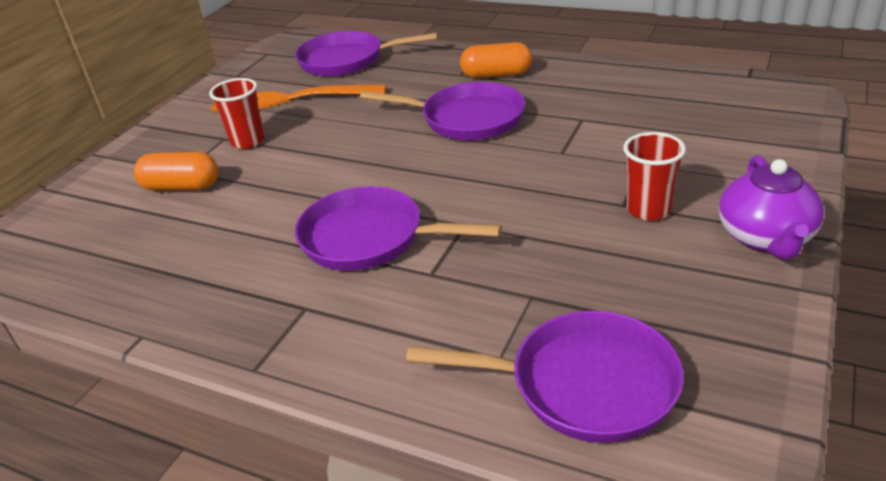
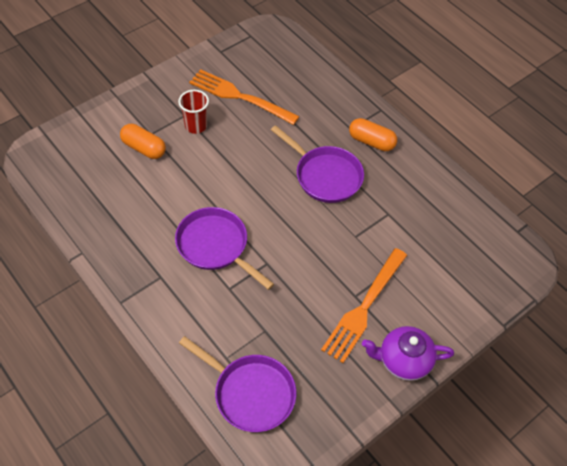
camera: 20 degrees right, 20 degrees up
purple pan [295,31,438,76] -> none
red cup [623,132,686,221] -> orange fork [321,248,407,363]
purple teapot [719,155,824,259] -> purple teapot turned 60 degrees clockwise [362,326,454,381]

